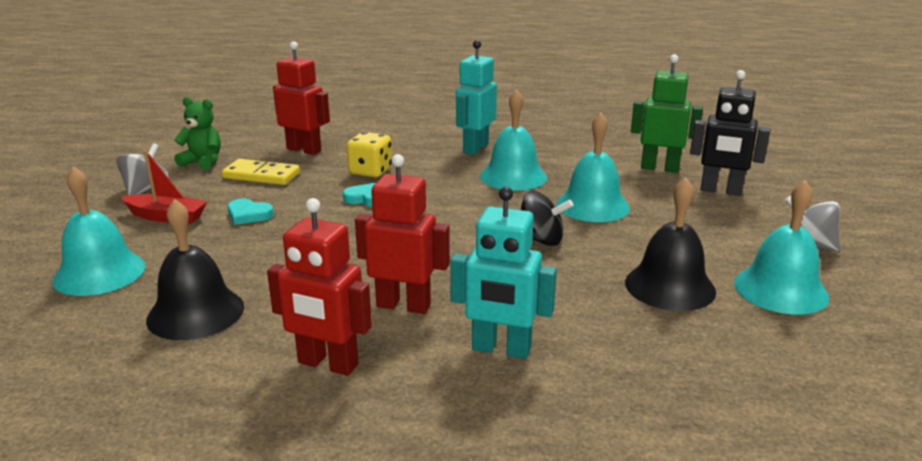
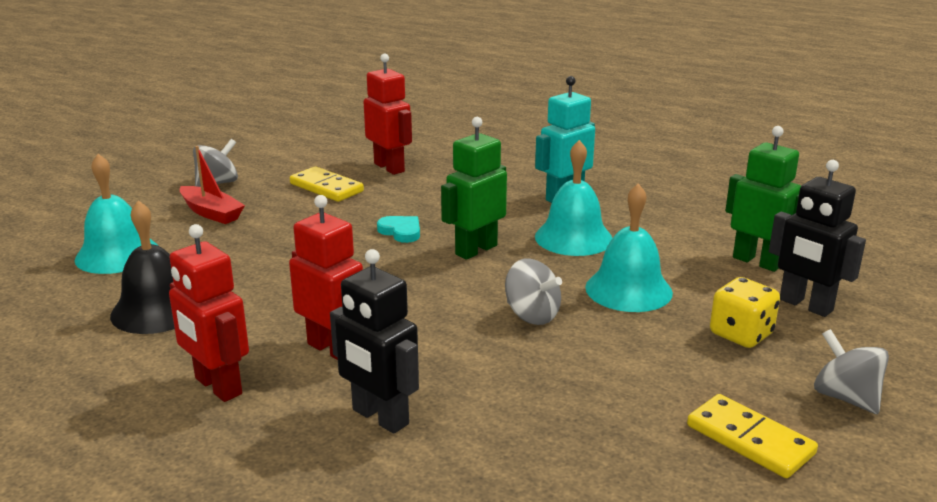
camera: 25 degrees right, 0 degrees up
green teddy bear [174,97,221,170] -> none
turquoise heart [228,198,274,225] -> none
yellow dice [346,132,392,178] -> yellow dice moved to [710,277,780,348]
turquoise robot [450,187,557,359] -> black robot [330,249,419,434]
black spinning top [521,191,573,246] -> grey spinning top [505,258,562,325]
black bell [625,177,716,311] -> none
turquoise bell [734,180,829,315] -> yellow domino [687,394,818,478]
none -> green robot [441,117,507,260]

